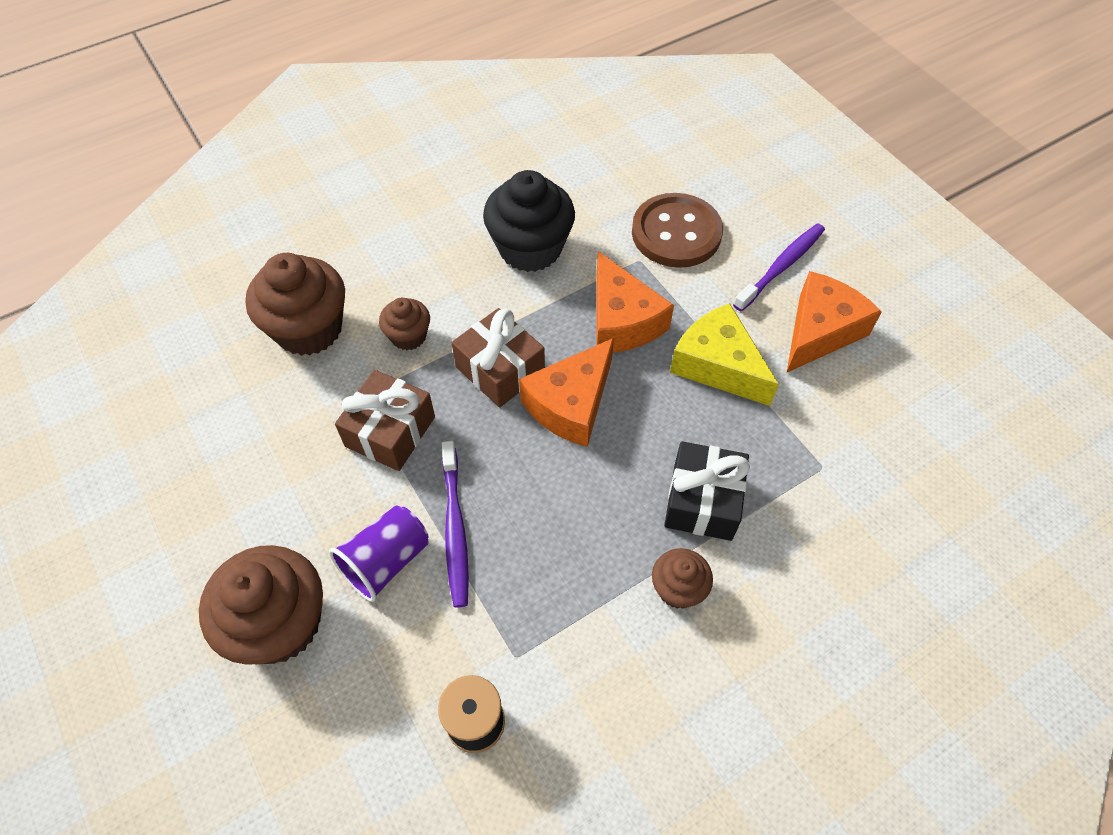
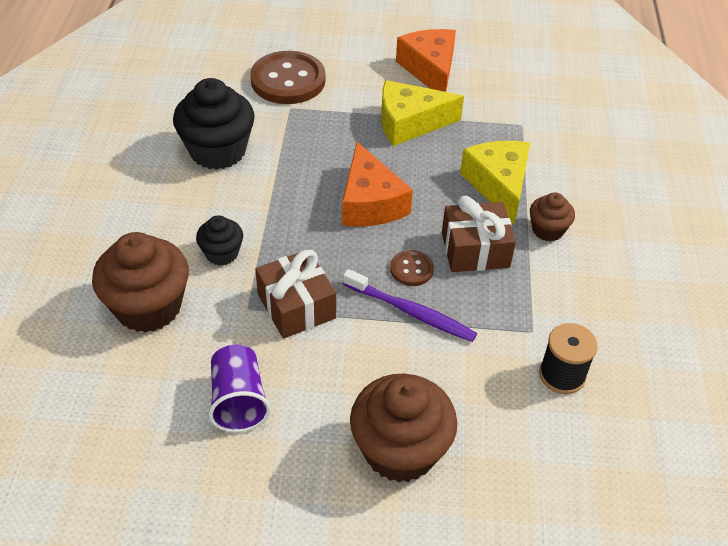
camera: 55 degrees left, 10 degrees down
purple cup [329,505,429,602] -> purple cup moved to [209,345,271,432]
brown cupcake [379,298,430,350] -> black cupcake [196,215,243,266]
brown gift [452,308,545,407] -> brown gift moved to [442,196,516,272]
orange cheese [596,251,674,353] -> none
black gift [664,441,750,541] -> yellow cheese [460,141,530,224]
purple toothbrush [733,223,825,311] -> none
none -> brown button [390,250,434,286]

